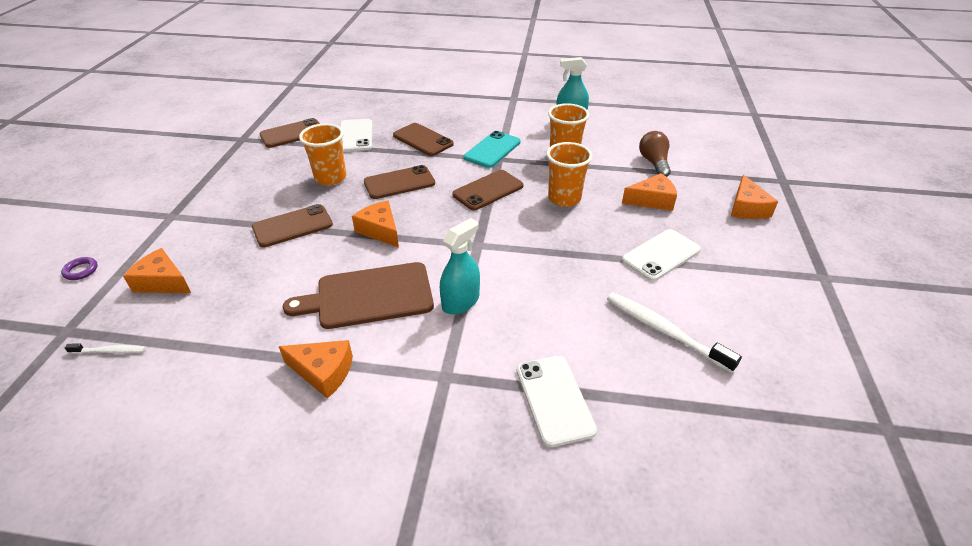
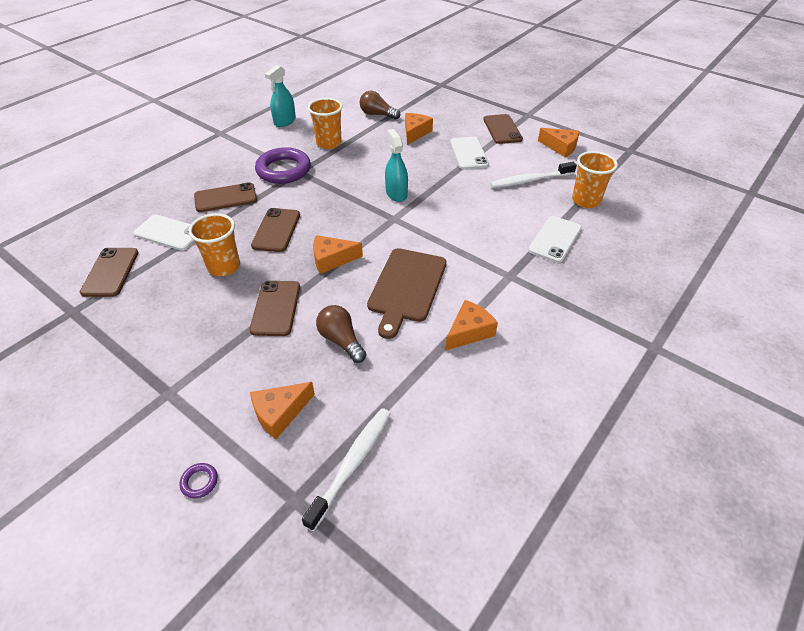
camera: 60 degrees left, 5 degrees up
white toothbrush [65,343,146,354] -> white toothbrush [302,408,391,531], size x1.94
turquoise spray bottle [440,218,480,314] -> turquoise spray bottle moved to [385,129,408,202]
brown phone [452,170,523,210] -> brown phone moved to [483,114,523,144]
turquoise phone [464,131,521,168] -> purple ring [255,147,311,184]
white phone [517,356,597,447] -> white phone turned 75 degrees counterclockwise [528,216,582,263]
orange cup [546,142,593,207] -> orange cup moved to [572,151,618,208]
orange cheese [731,175,778,219] -> orange cheese moved to [538,128,579,158]
none -> brown light bulb [316,305,366,363]

